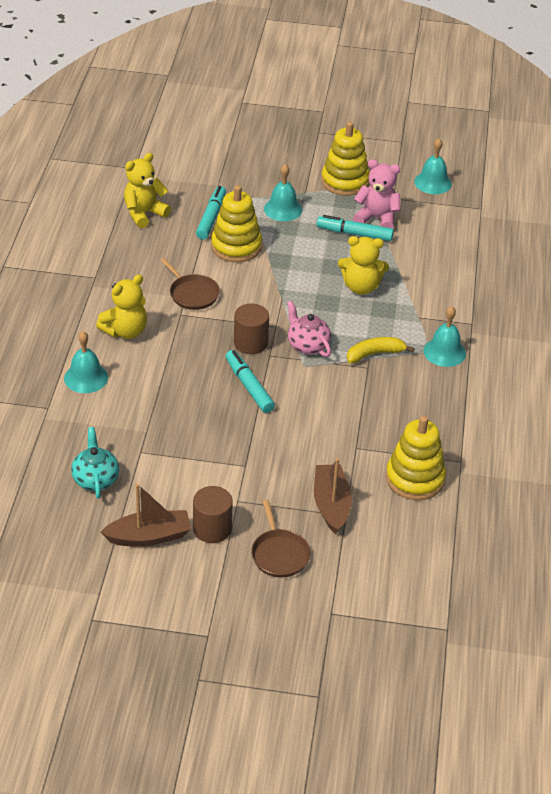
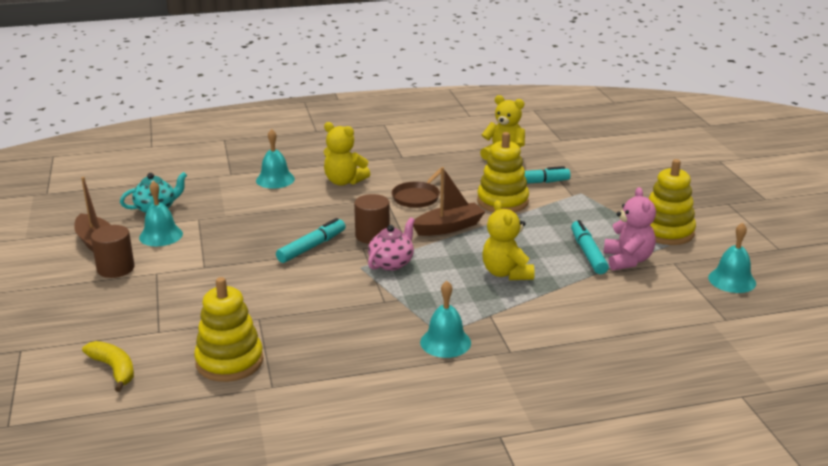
camera: 70 degrees right, 15 degrees down
brown pan [251,500,310,577] -> none
turquoise bell [264,164,302,221] -> turquoise bell moved to [139,181,183,246]
brown boat [314,458,352,534] -> brown boat moved to [413,167,485,236]
yellow banana [347,337,415,363] -> yellow banana moved to [82,341,134,392]

